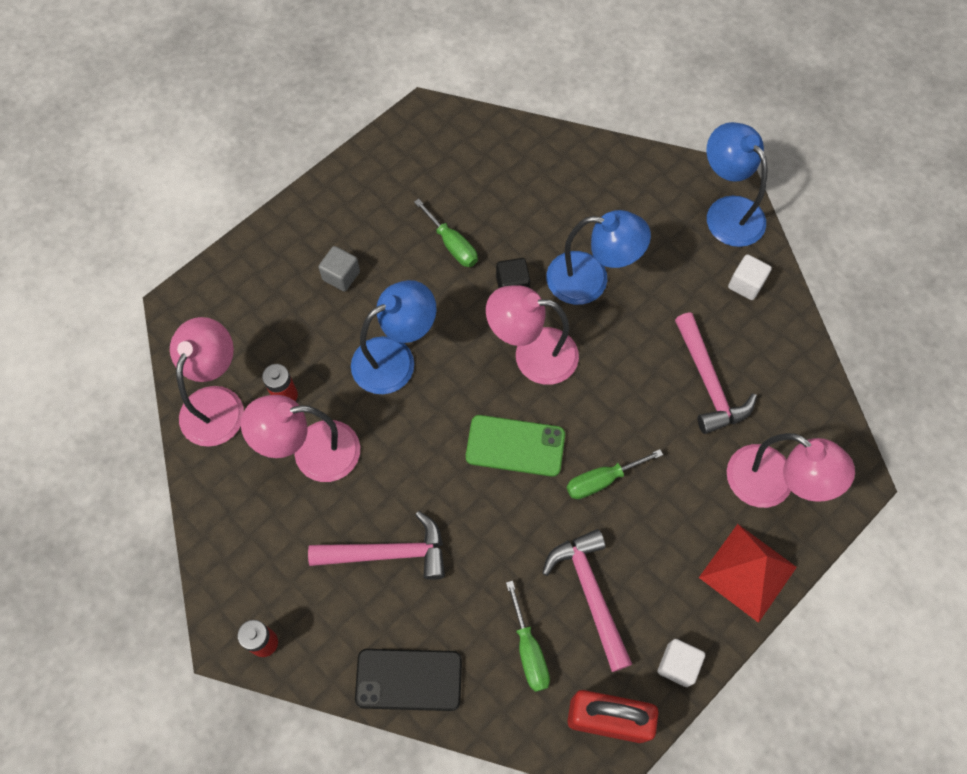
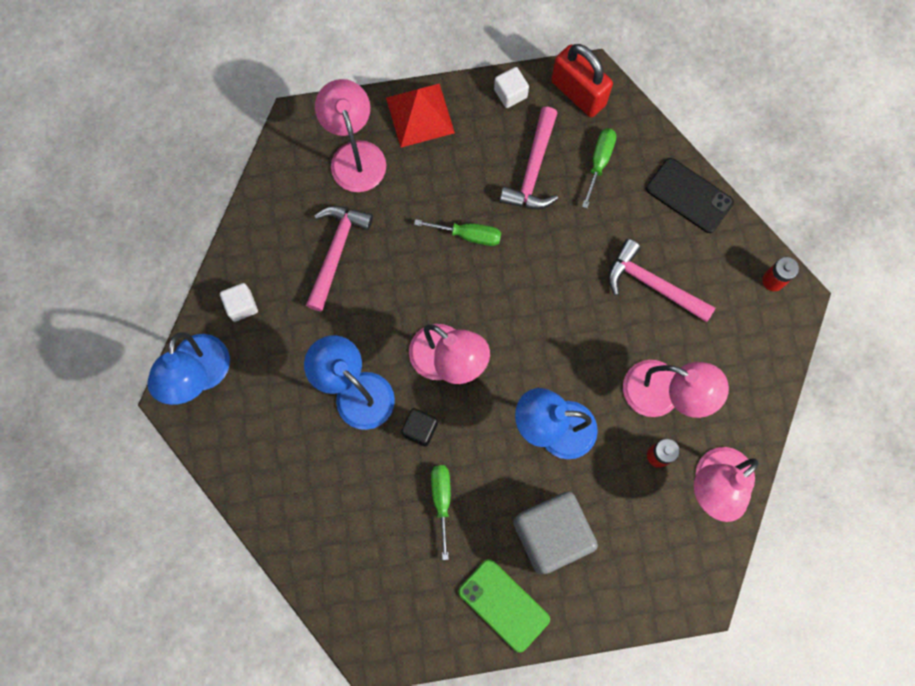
camera: 145 degrees left, 10 degrees up
grey cube [318,246,360,292] -> grey cube [513,491,598,574], size x2.14
green phone [466,415,565,477] -> green phone moved to [458,559,550,653]

